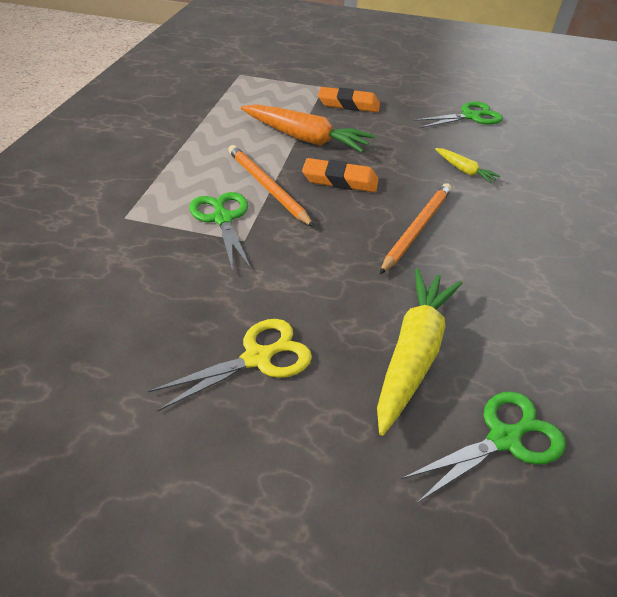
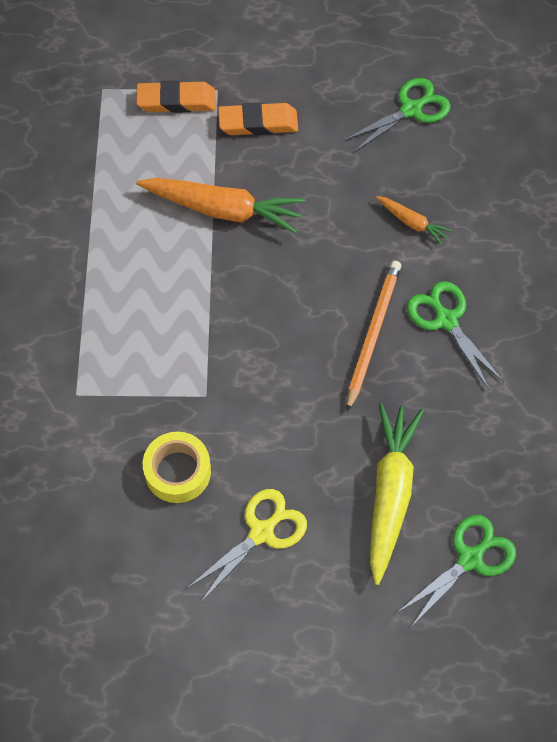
camera: 10 degrees left, 20 degrees up
green scissors [189,192,252,272] -> green scissors moved to [407,281,504,390]
orange pencil [228,145,314,227] -> none
orange eraser [302,158,379,192] -> orange eraser moved to [136,80,216,113]
yellow carrot [435,148,501,183] -> orange carrot [376,196,452,245]
none -> yellow tape [143,432,211,503]

